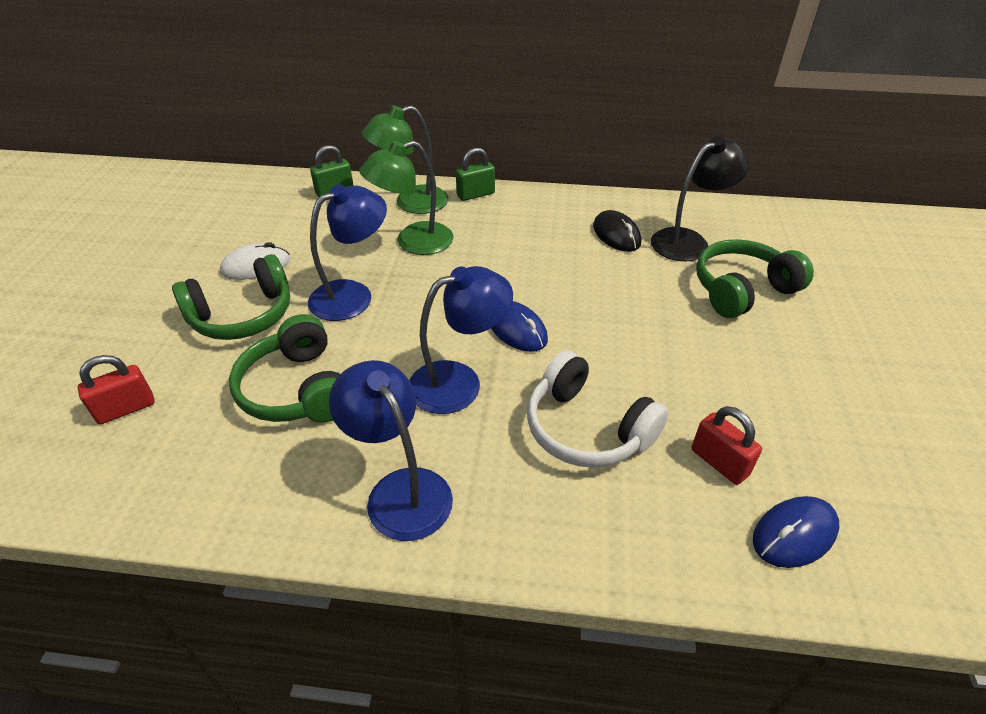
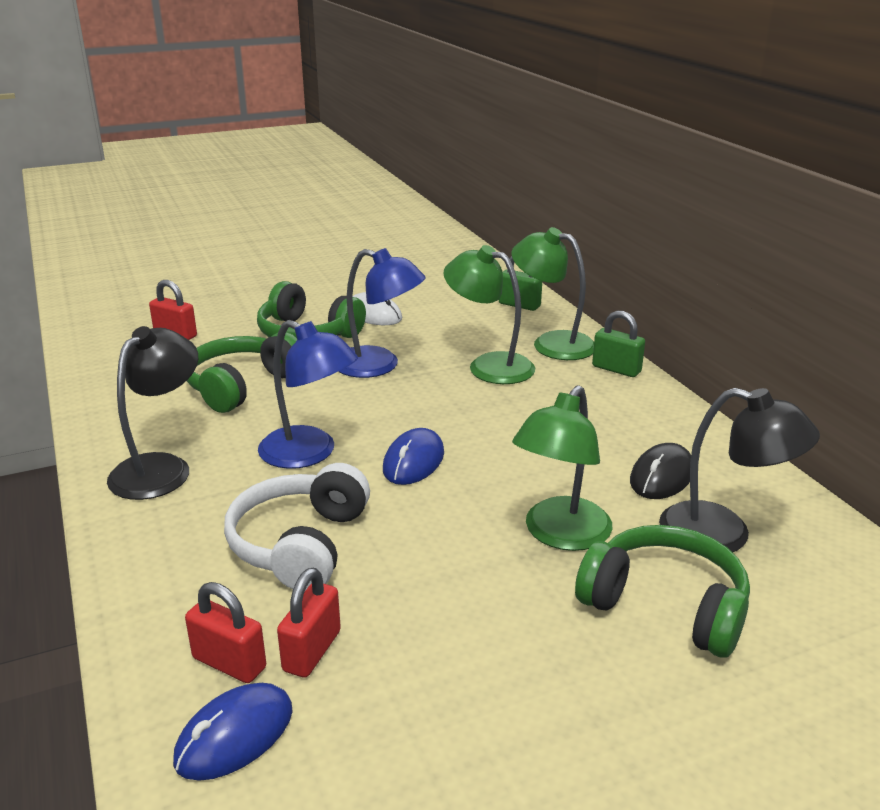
camera: 60 degrees right, 15 degrees down
blue lamp [329,360,453,541] -> black lamp [107,326,198,500]
blue mouse [753,496,839,568] -> blue mouse turned 75 degrees counterclockwise [173,683,293,781]
none -> red padlock [185,582,266,683]
none -> green lamp [512,385,612,551]

